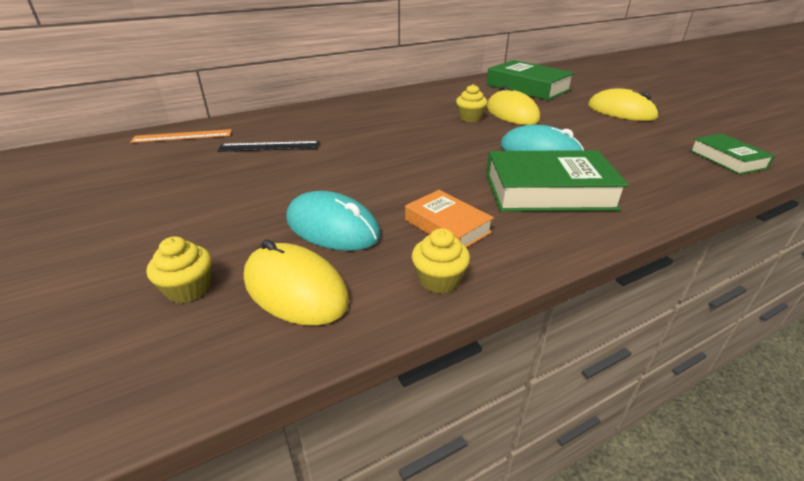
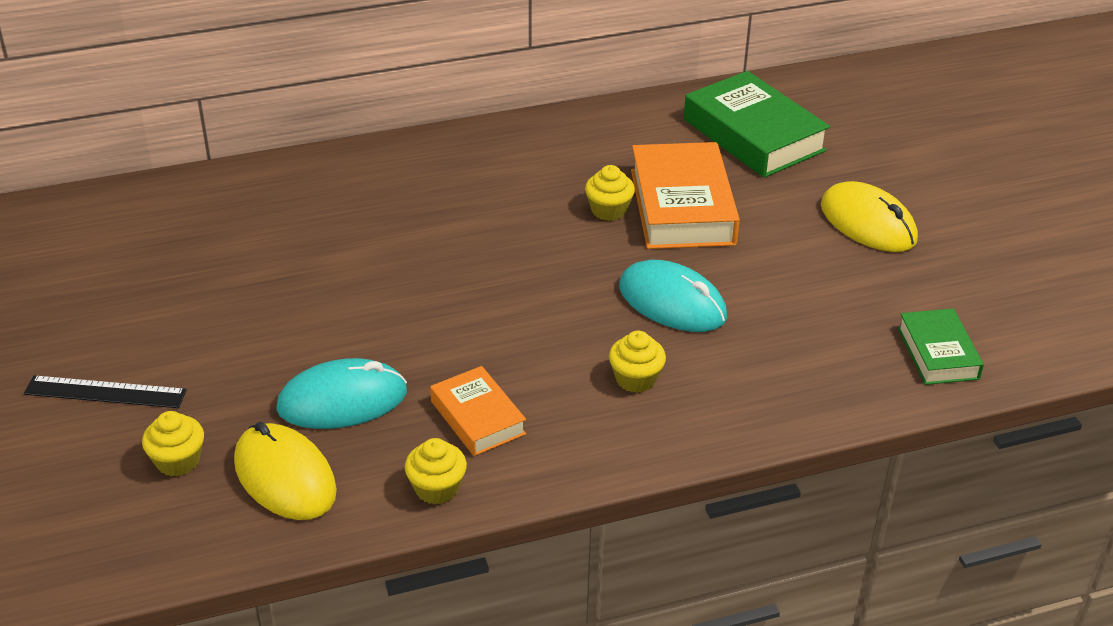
camera: 10 degrees right, 5 degrees up
orange ruler [130,129,232,143] -> none
black ruler [218,141,319,152] -> black ruler moved to [24,375,187,408]
turquoise mouse [286,191,380,251] -> turquoise mouse turned 60 degrees counterclockwise [276,358,407,429]
green book [486,150,629,212] -> yellow cupcake [609,331,666,393]
yellow mouse [487,86,540,125] -> orange book [631,142,740,249]

